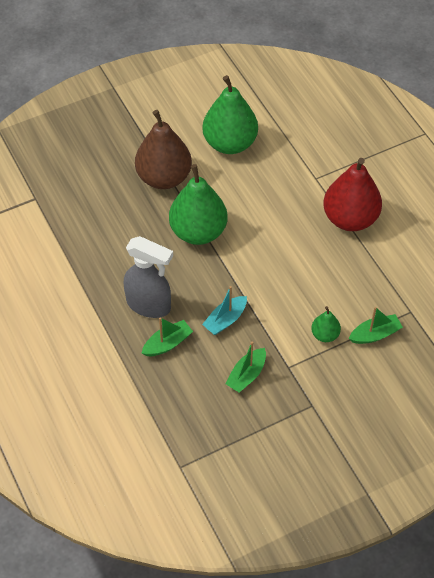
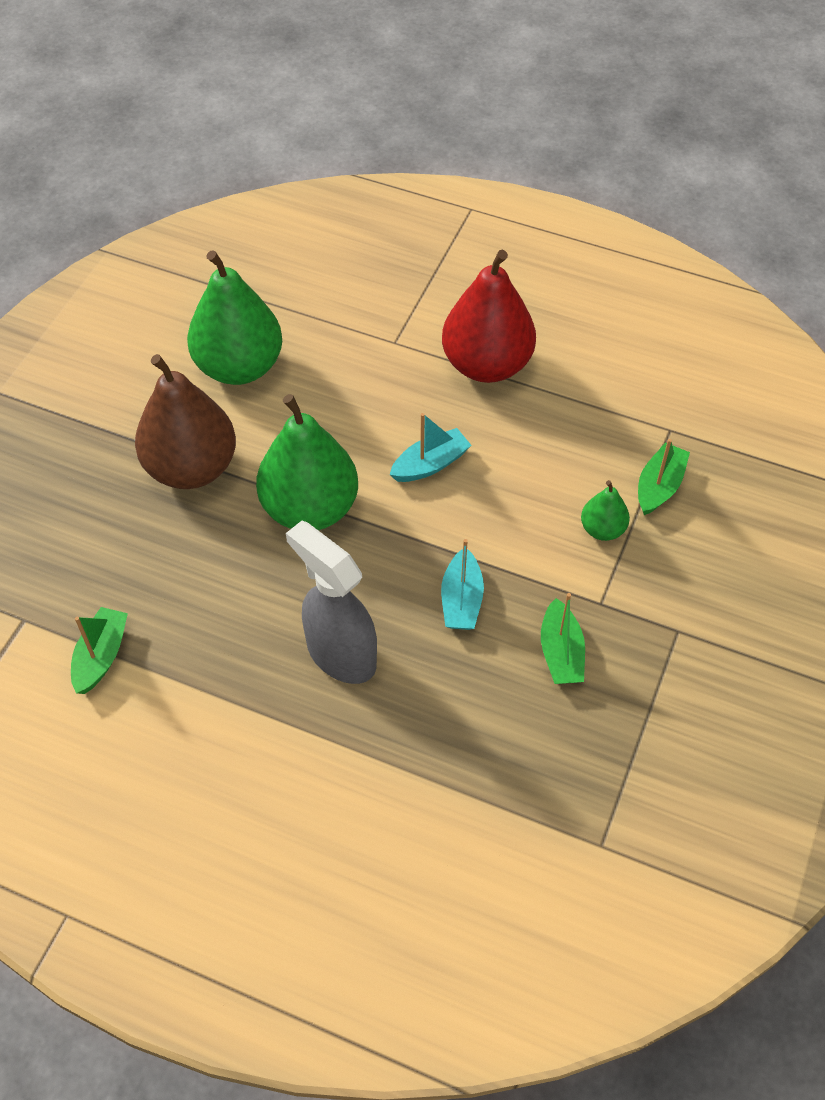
camera: 40 degrees left, 0 degrees up
grey spray bottle [124,236,173,318] -> grey spray bottle turned 120 degrees counterclockwise [286,521,377,684]
green boat [142,317,193,356] -> green boat moved to [71,607,128,694]
none -> turquoise boat [390,413,472,482]

